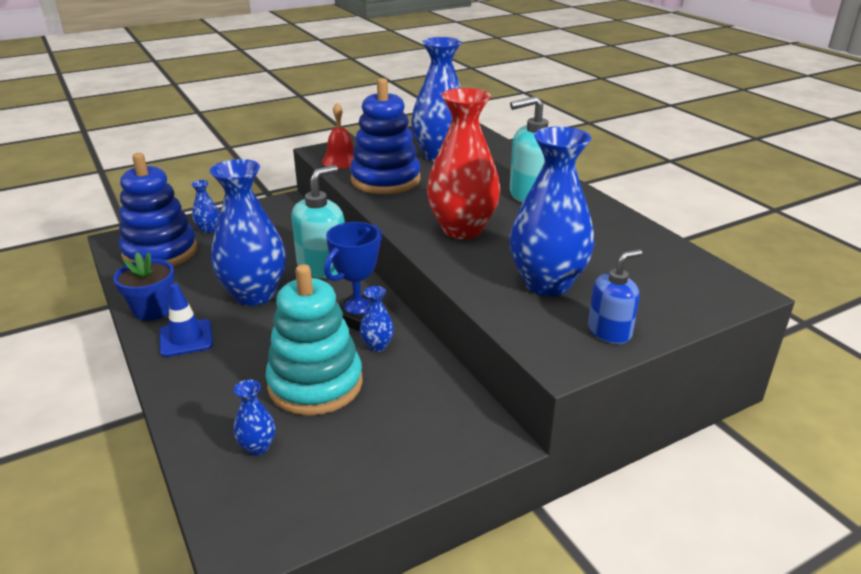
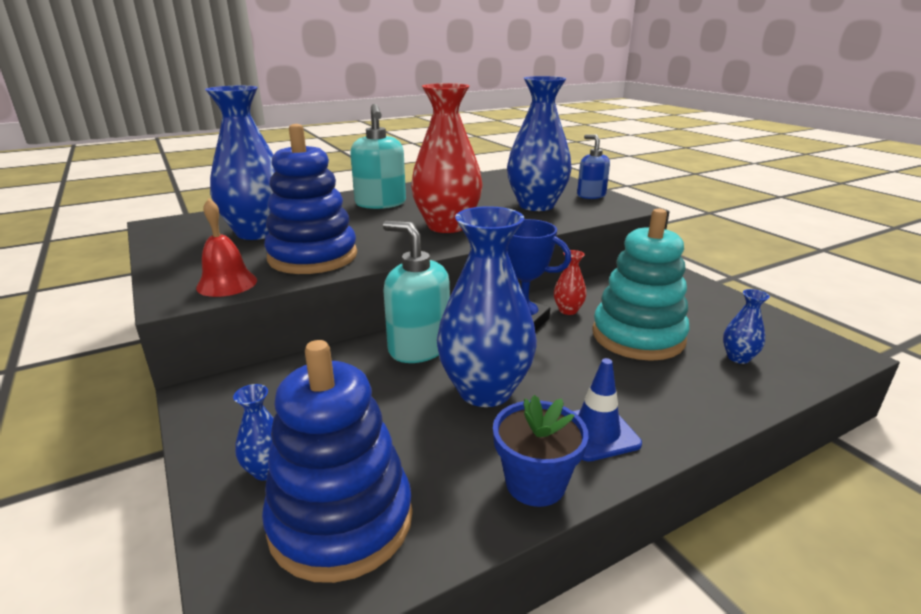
camera: 90 degrees left, 5 degrees down
blue vase [360,286,394,352] -> red vase [554,250,587,315]

